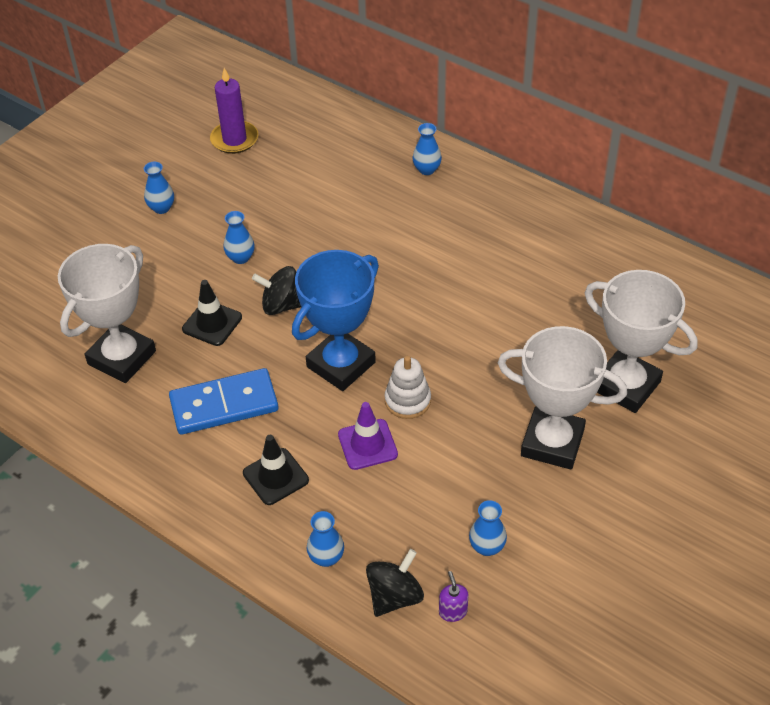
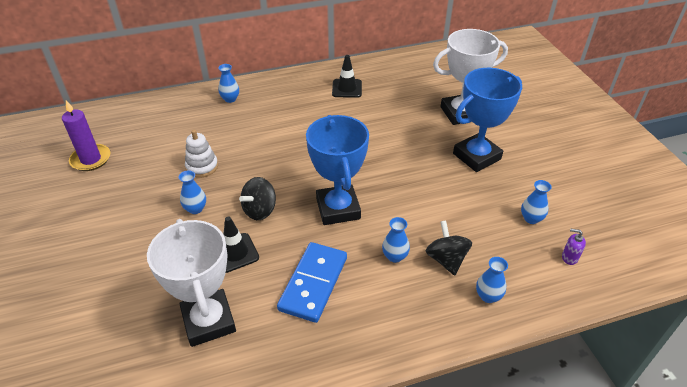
camera: 55 degrees left, 5 degrees down
blue vase [144,162,174,214] -> blue vase moved to [382,217,410,263]
black traffic cone [243,435,309,505] -> black traffic cone moved to [332,55,362,98]
purple traffic cone [338,402,398,470] -> none
black spinning top [366,549,424,617] -> black spinning top moved to [425,220,472,276]
white stacking toy [385,356,431,419] -> white stacking toy moved to [185,130,218,178]
white trophy [498,326,627,469] -> blue trophy [453,68,522,172]

